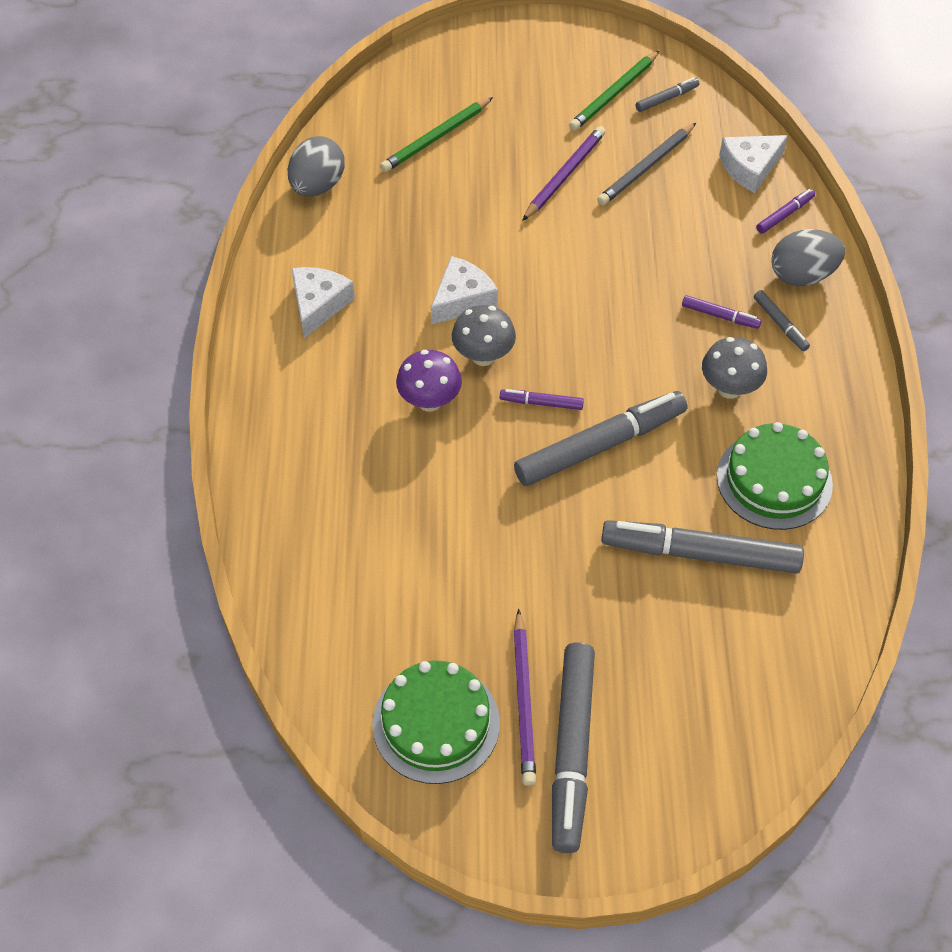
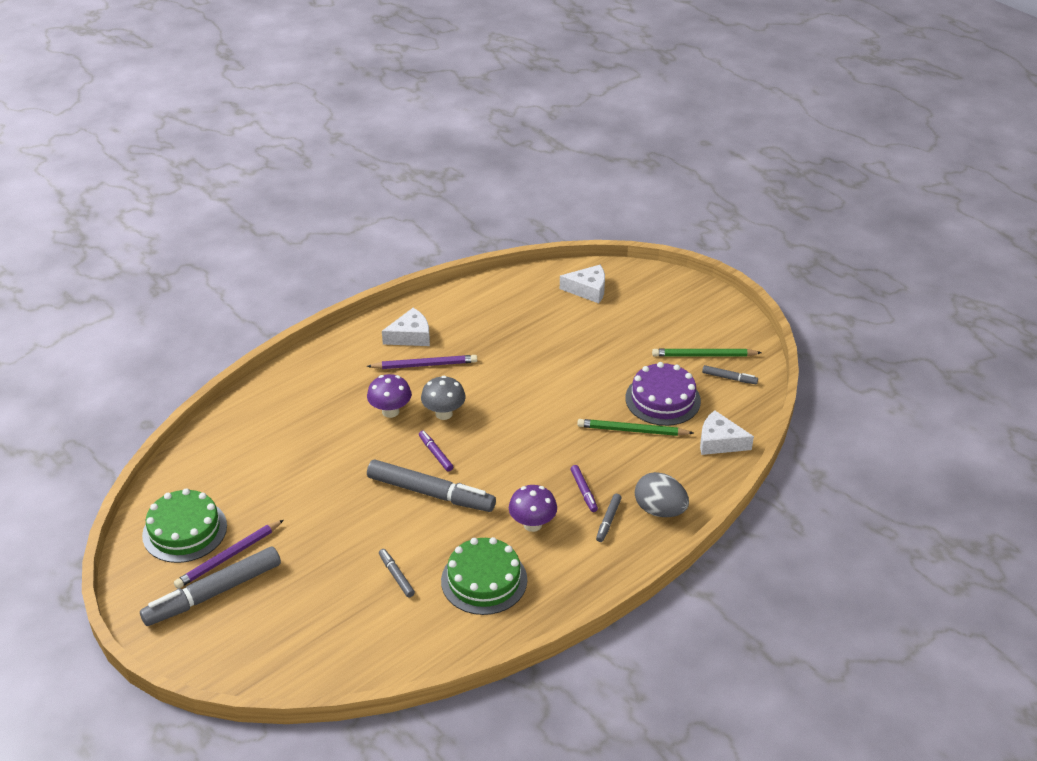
camera: 50 degrees right, 15 degrees down
grey egg [288,136,345,197] -> none
green pencil [380,97,493,172] -> green pencil moved to [577,419,693,436]
white cheese [431,256,498,325] -> white cheese moved to [560,265,605,303]
purple pencil [522,126,606,221] -> purple pencil moved to [367,355,477,369]
grey pencil [597,123,696,205] -> purple cake [625,362,701,426]
grey marker [601,520,804,574] -> grey marker [379,549,415,597], size x0.45
grey mushroom [702,337,767,399] -> purple mushroom [509,485,557,532]
purple marker [756,189,815,234] -> none

